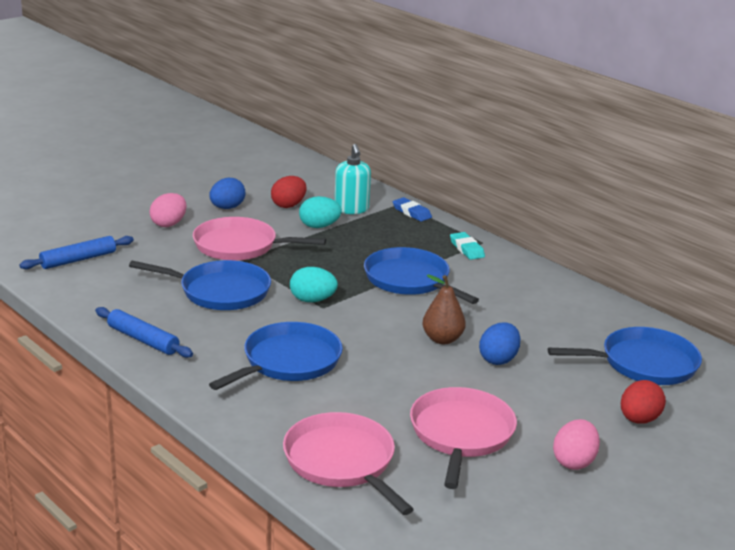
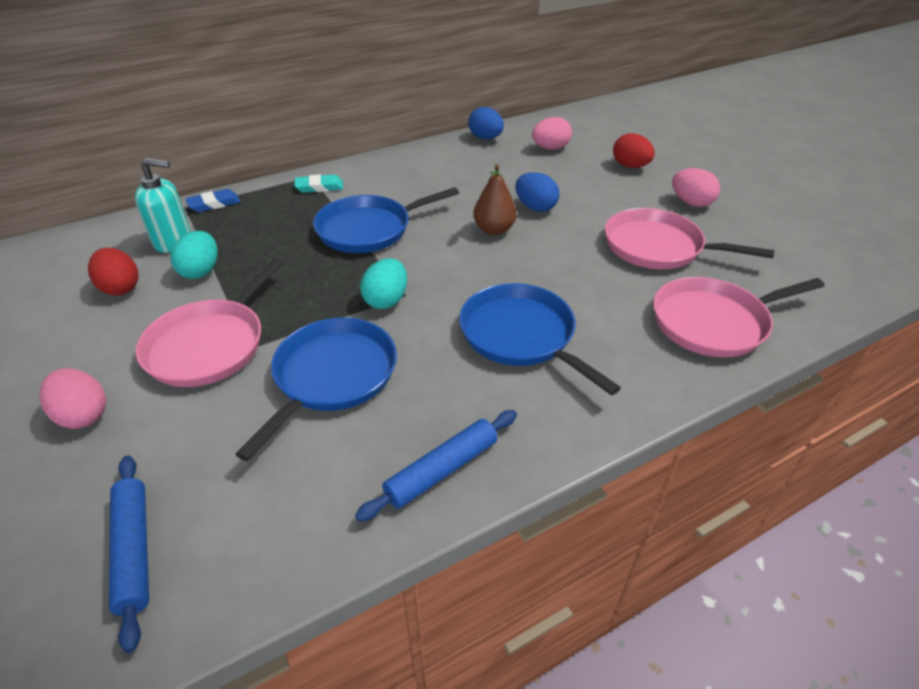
camera: 75 degrees left, 15 degrees up
blue egg [209,178,246,209] -> blue egg moved to [468,107,504,139]
blue pan [548,327,702,385] -> pink egg [532,117,572,150]

